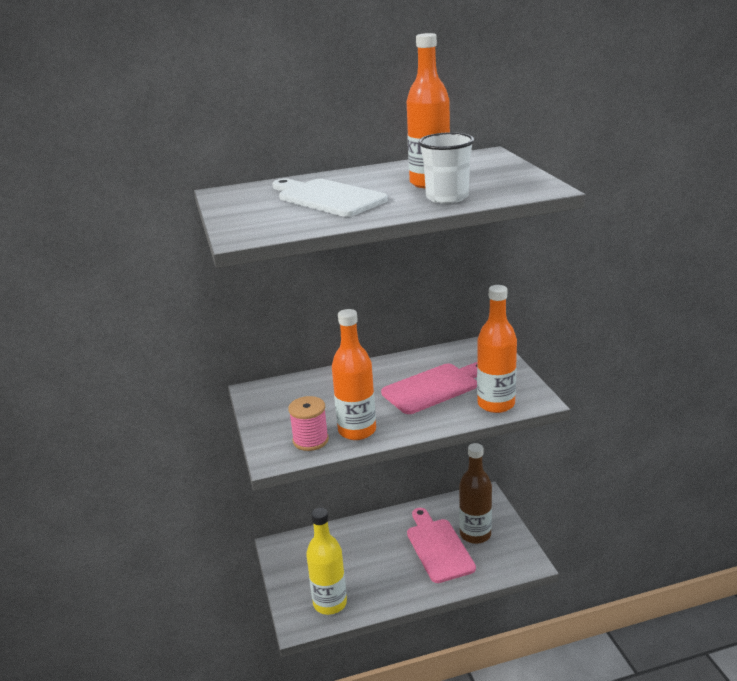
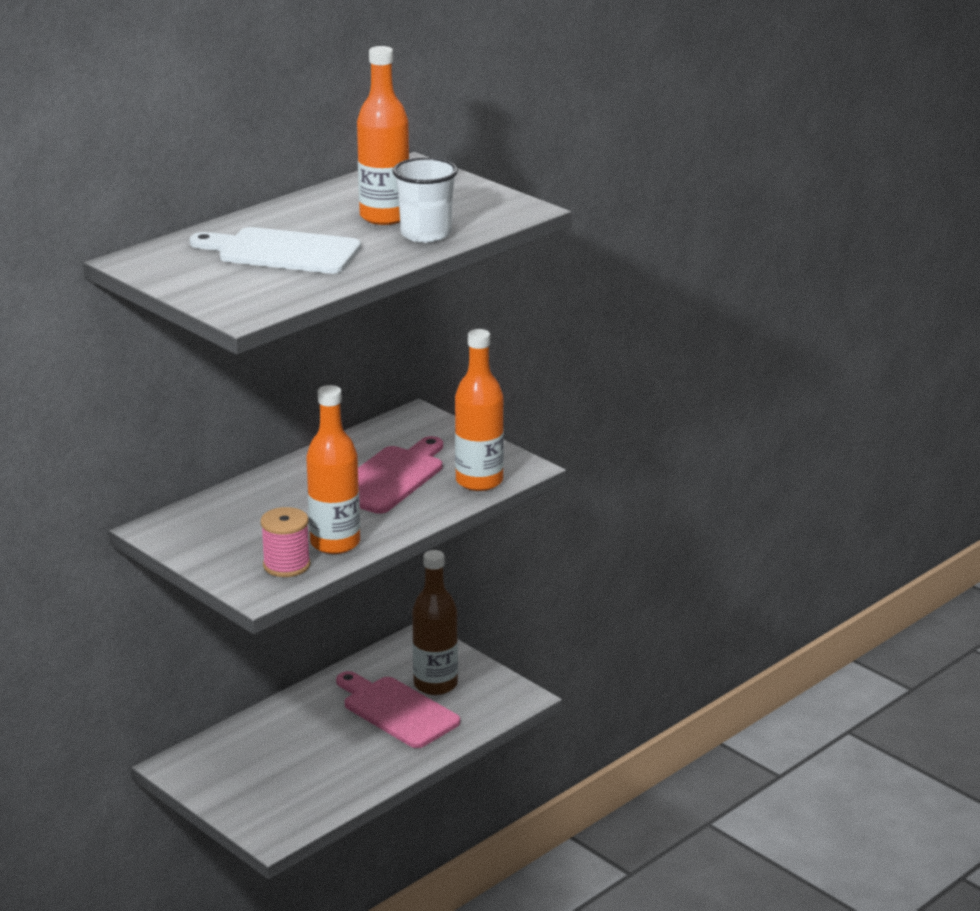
camera: 30 degrees left, 0 degrees up
yellow bottle [306,508,347,615] -> none

